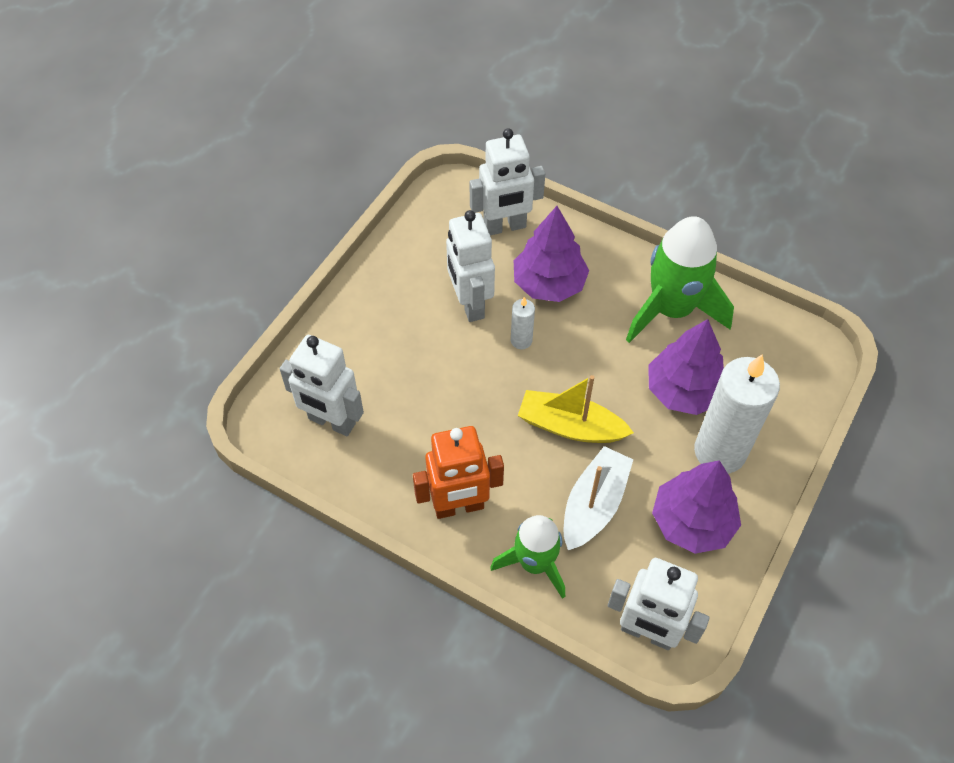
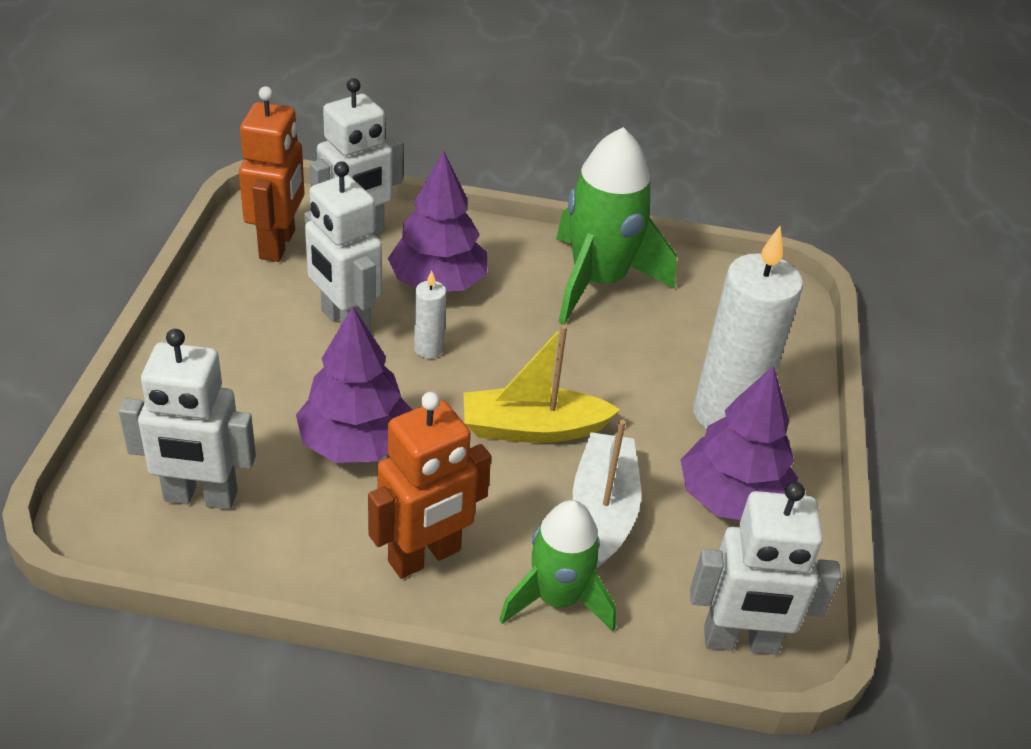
camera: 25 degrees left, 15 degrees down
purple tree [648,319,724,415] -> purple tree moved to [296,306,412,463]
none -> orange robot [239,86,304,262]

